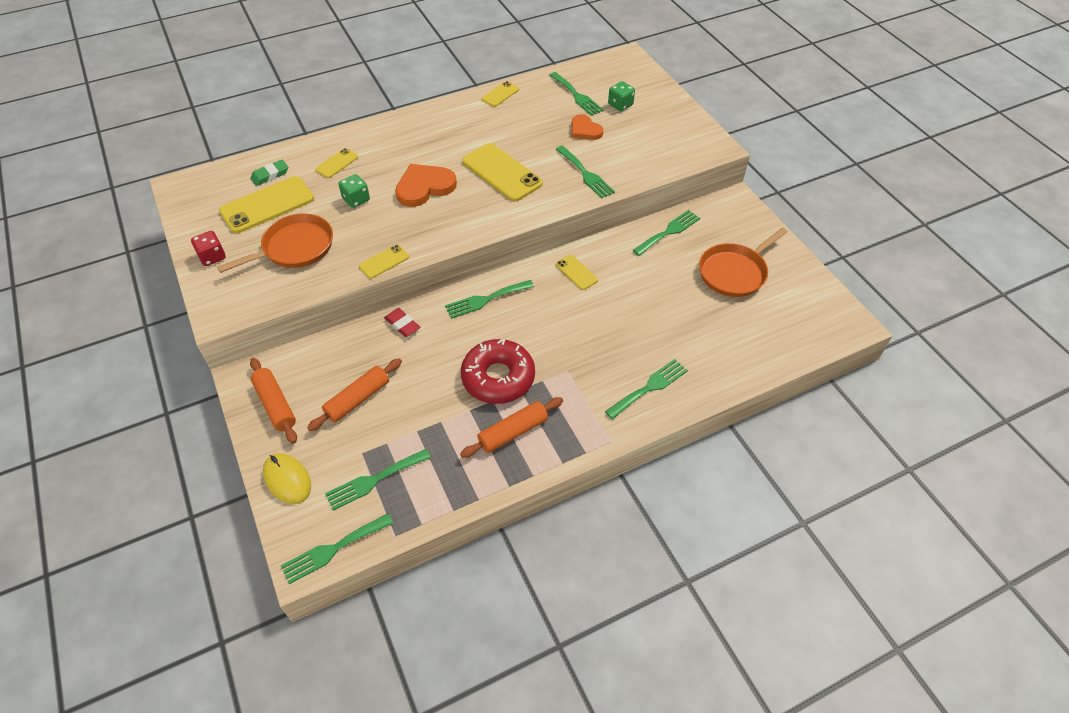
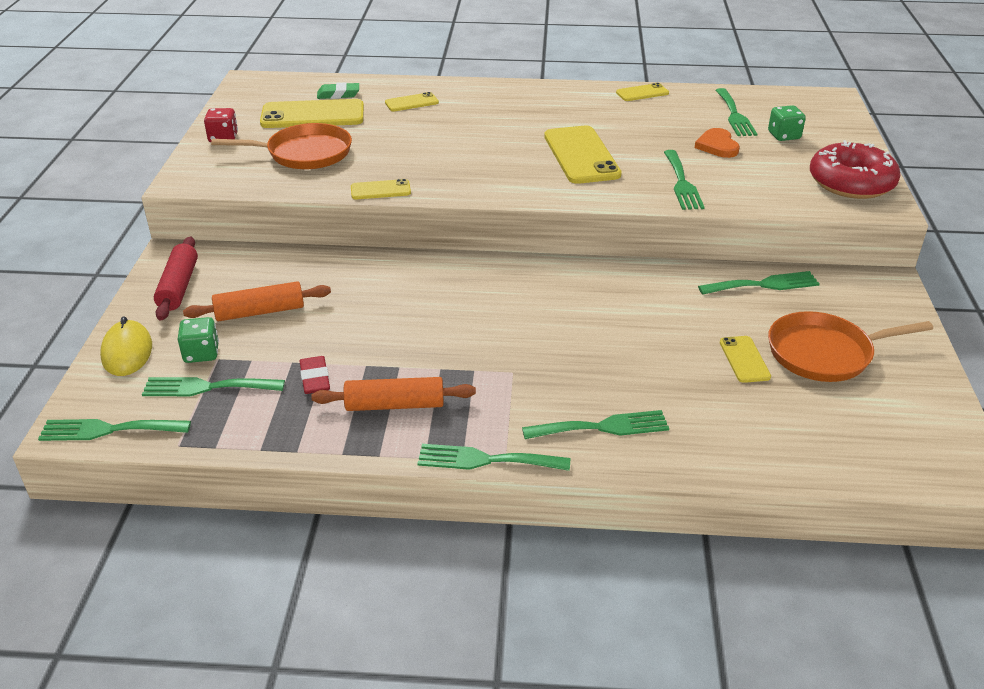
camera: 30 degrees right, 15 degrees down
orange rolling pin [250,358,297,444] -> red rolling pin [154,236,198,321]
green dice [338,174,370,208] -> green dice moved to [178,317,219,363]
red eraser [384,308,420,337] -> red eraser moved to [300,356,330,394]
orange heart [395,164,457,207] -> none
green fork [445,280,534,319] -> green fork moved to [417,444,570,471]
red donut [461,339,535,404] -> red donut moved to [810,140,901,199]
yellow phone [556,255,598,290] -> yellow phone moved to [720,336,771,383]

